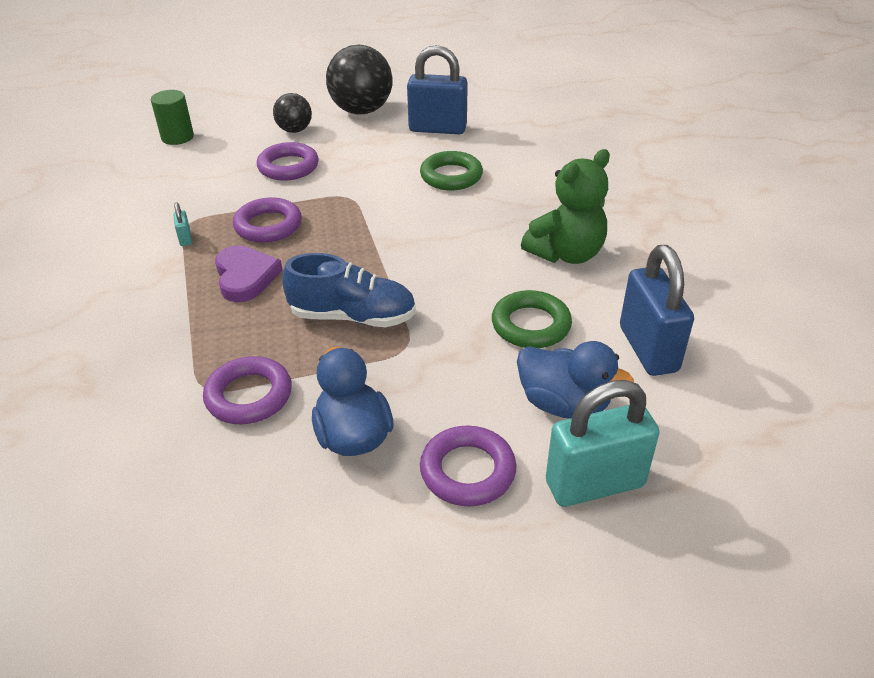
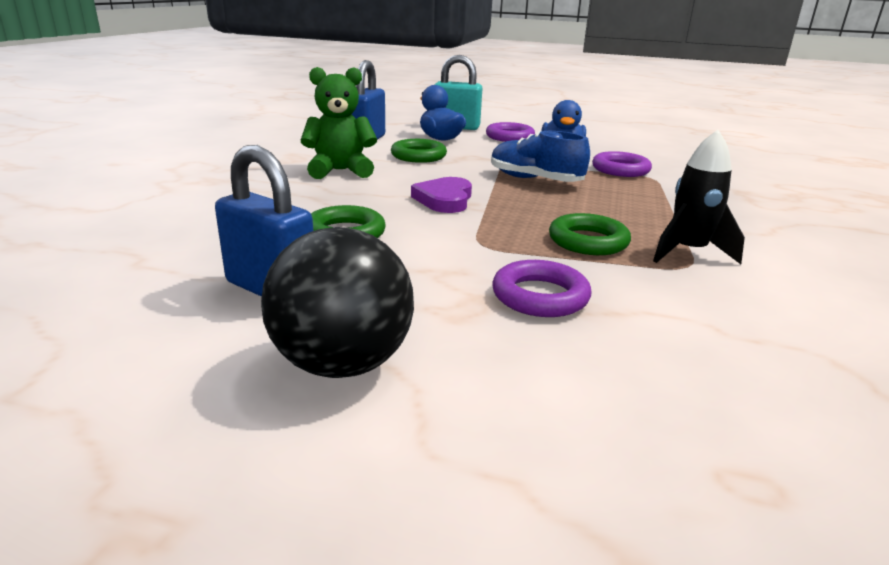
camera: 155 degrees left, 15 degrees down
green cylinder [151,90,194,145] -> none
turquoise padlock [173,203,192,246] -> black rocket [653,130,745,264]
purple heart [215,245,283,302] -> purple heart moved to [411,177,472,213]
purple ring [233,198,302,243] -> green ring [549,213,631,255]
black ball [273,93,312,133] -> none

